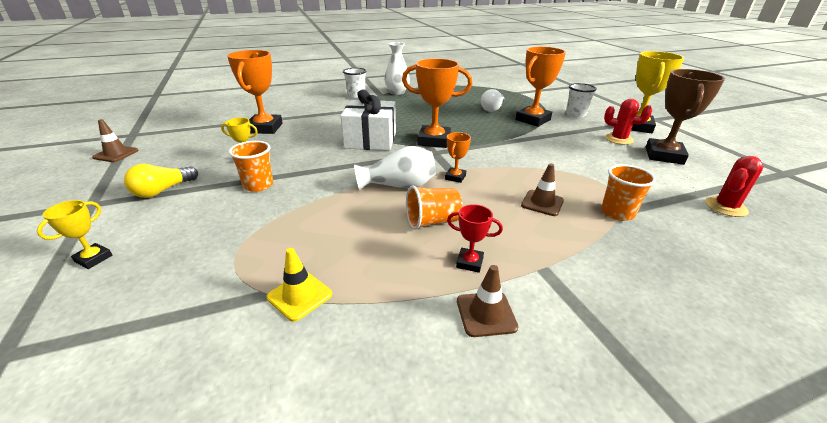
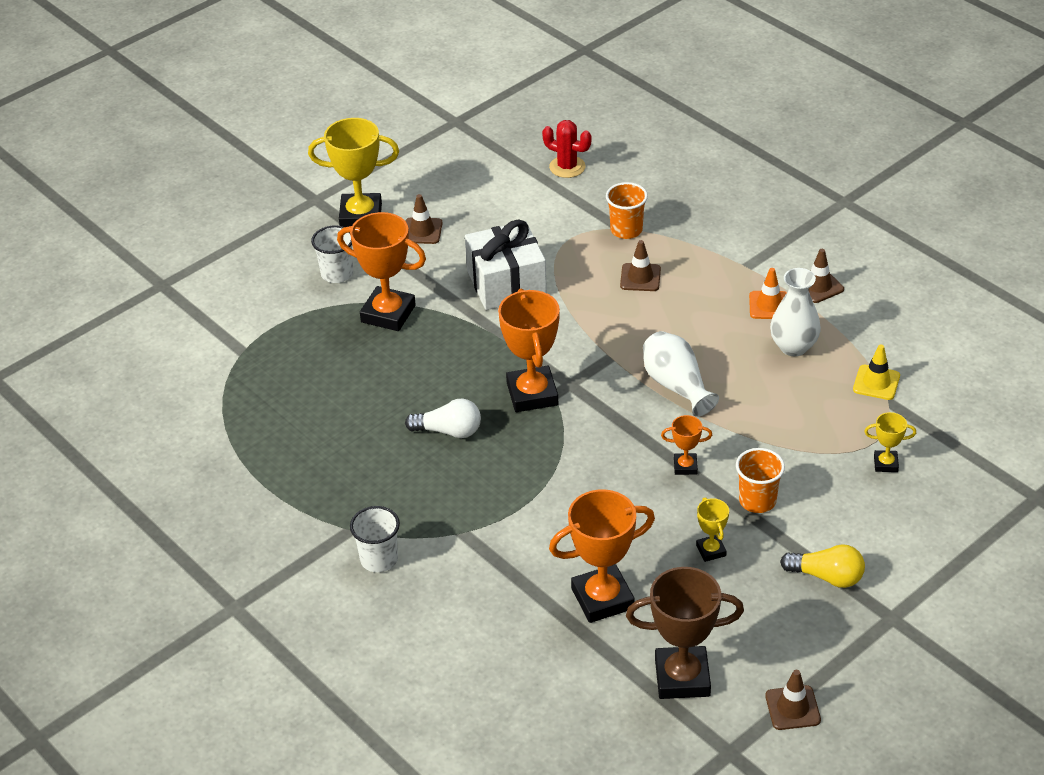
camera: 110 degrees left, 10 degrees up
yellow trophy [37,200,112,269] -> yellow trophy moved to [864,412,916,472]
white gift [341,90,396,151] -> white gift moved to [465,220,547,310]
white vase [385,42,410,95] -> white vase moved to [770,268,821,356]
orange cup [406,185,463,230] -> none
orange trophy [445,132,471,183] -> orange trophy moved to [661,415,712,475]
red trophy [447,204,503,273] -> orange traffic cone [749,268,787,319]
white light bulb [481,89,504,112] -> white light bulb moved to [405,399,481,438]
red cactus [604,99,652,145] -> brown traffic cone [405,194,443,244]
brown trophy [646,69,725,165] -> brown trophy moved to [626,567,744,699]

